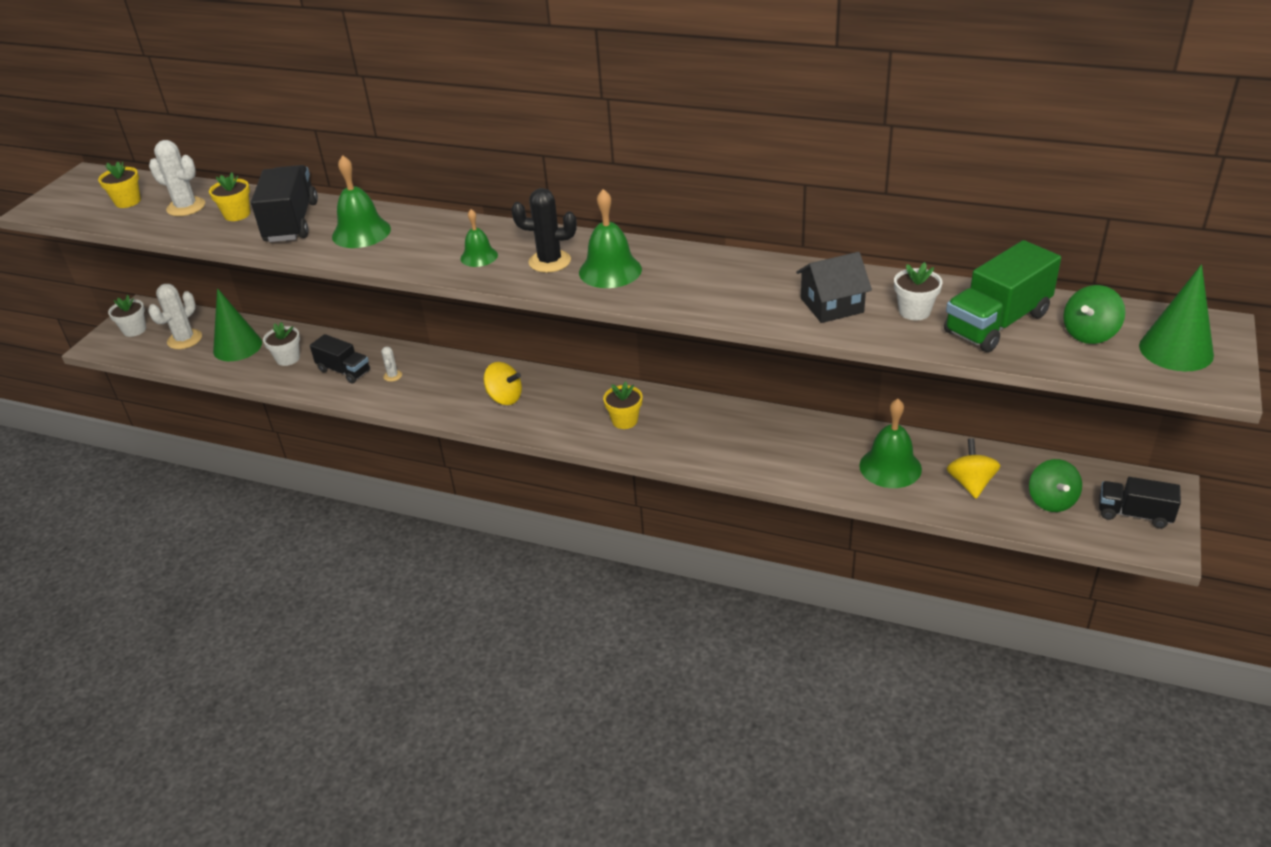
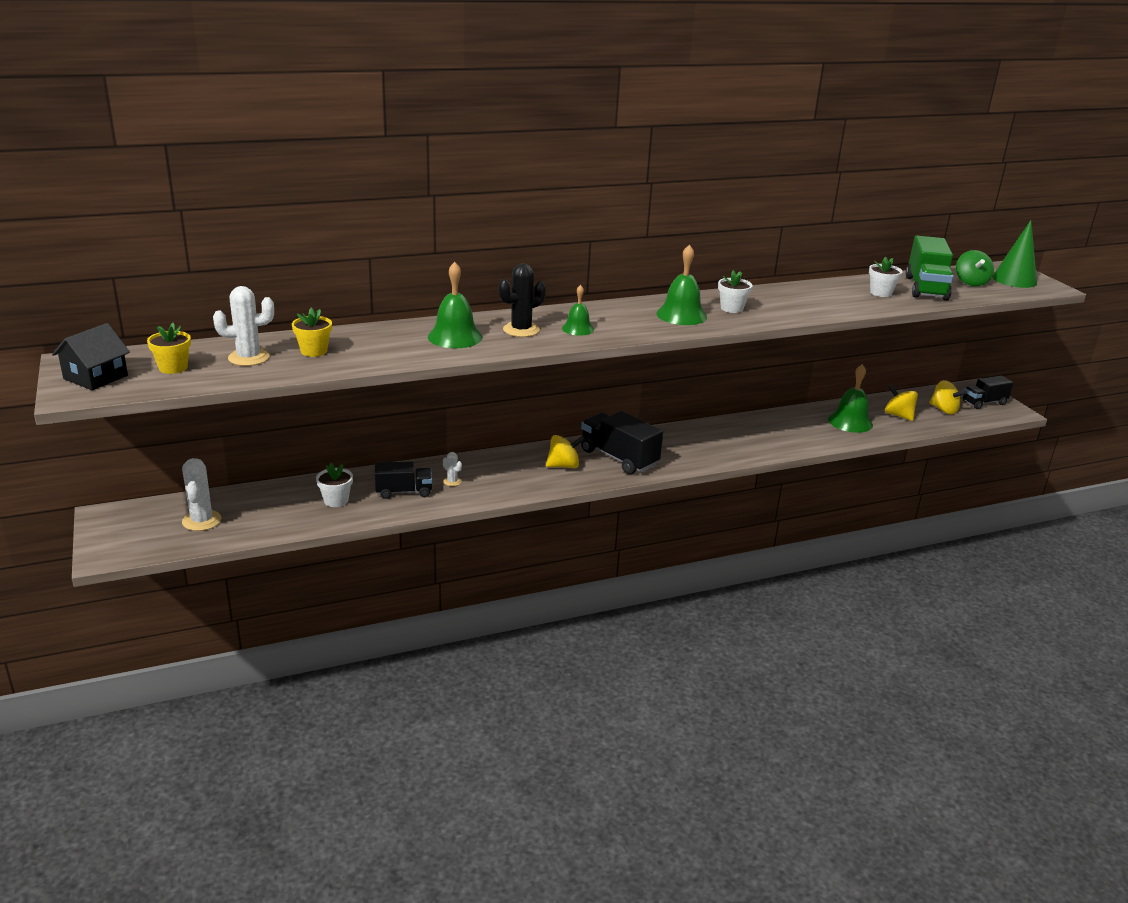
camera: 45 degrees left, 10 degrees down
white flower pot [108,295,146,337] -> white flower pot moved to [718,270,753,313]
green cone [213,288,262,361] -> none
black truck [251,165,318,242] -> black truck moved to [581,411,663,474]
black cactus [511,188,577,273] -> black cactus moved to [499,264,546,337]
yellow flower pot [603,381,643,429] -> none
black house [796,252,872,323] -> black house moved to [52,323,130,390]
green spinning top [1029,459,1082,512] -> yellow spinning top [929,380,966,414]

